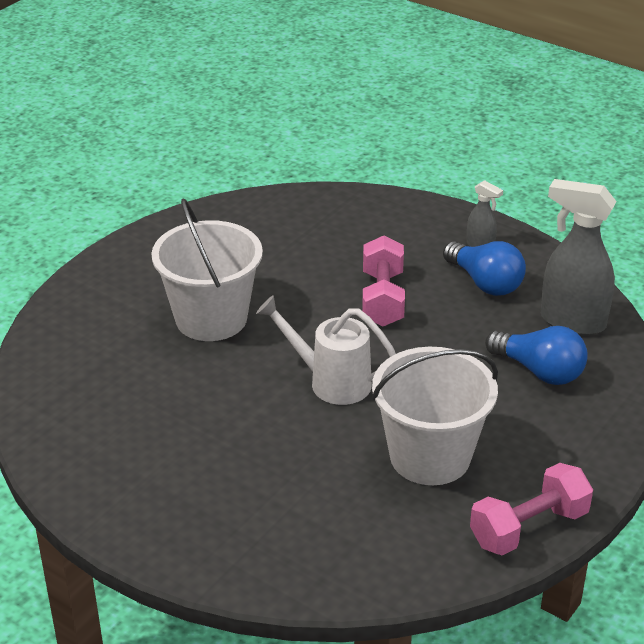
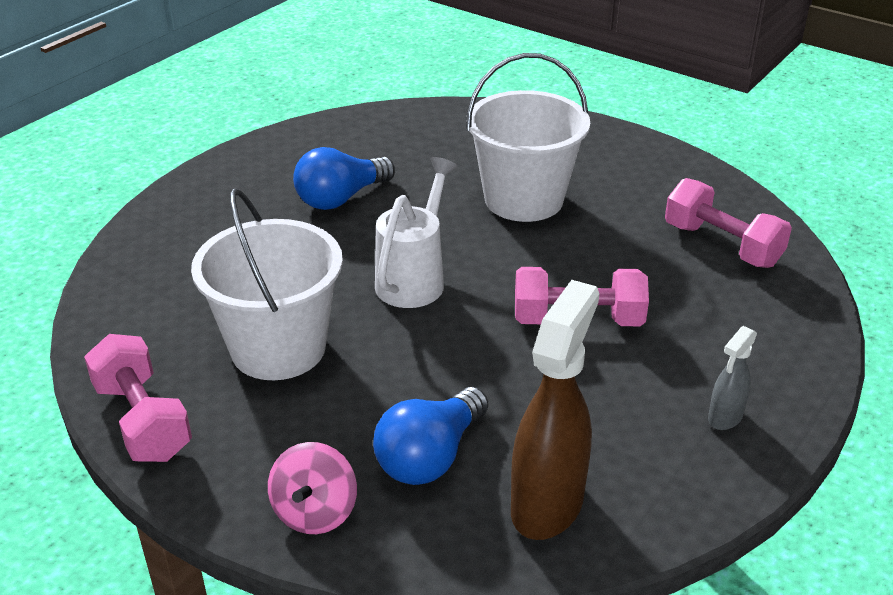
camera: 90 degrees right, 0 degrees up
blue light bulb [443,241,526,296] -> blue light bulb moved to [293,147,395,210]
grey spray bottle [541,179,617,335] -> brown spray bottle [511,280,599,540]
none -> pink spinning top [268,442,357,534]
none -> pink dumbbell [665,178,792,268]

